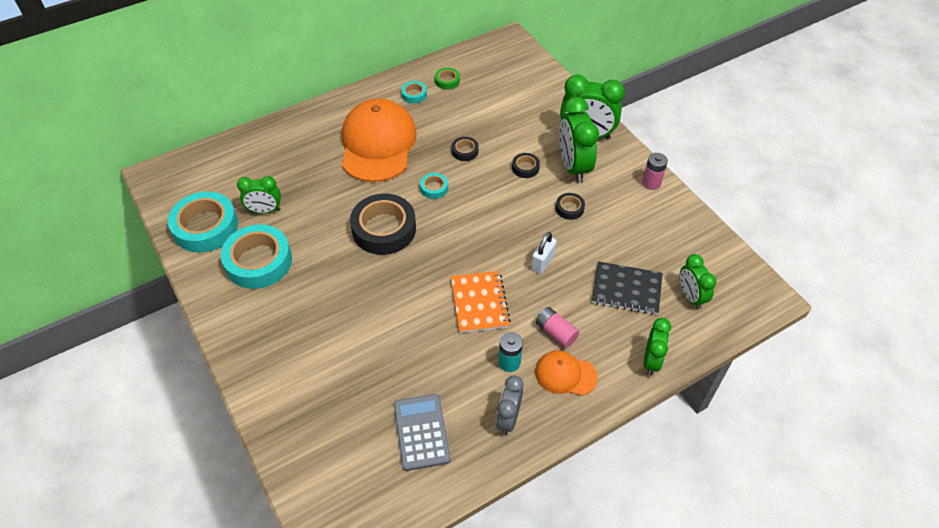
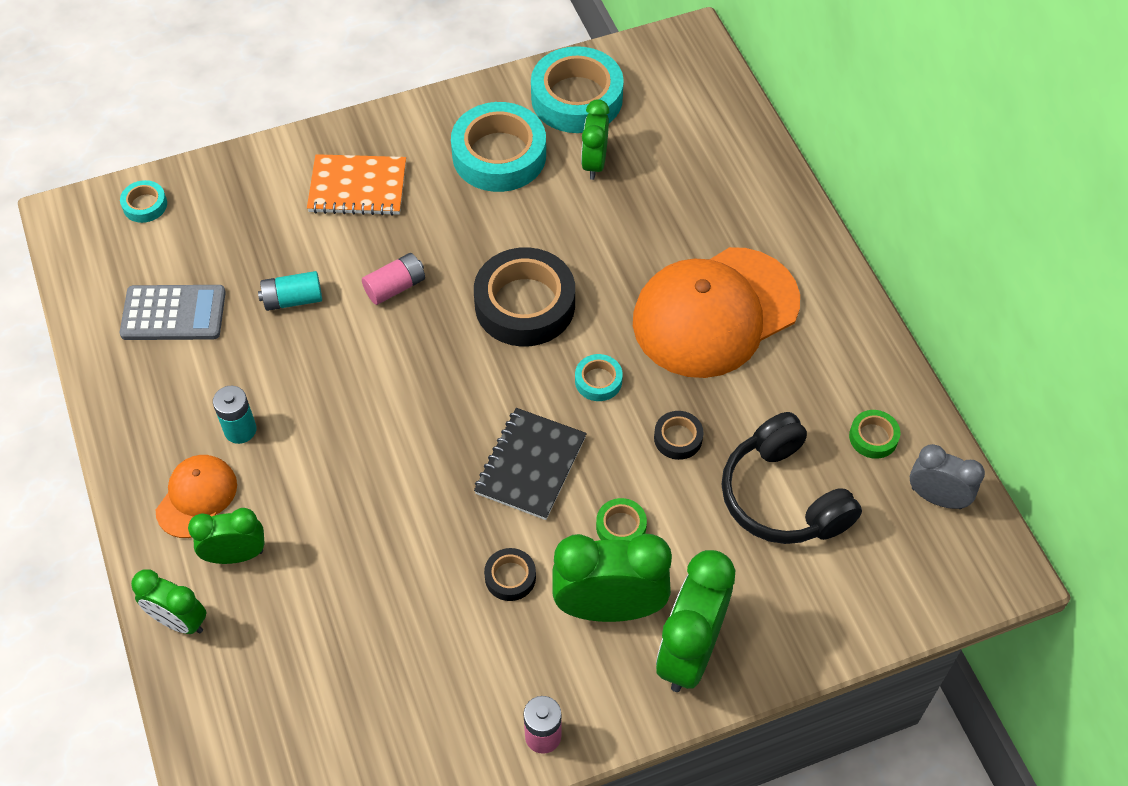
camera: 100 degrees right, 5 degrees up
orange cap [342,99,417,182] -> orange cap turned 135 degrees clockwise [633,247,800,378]
turquoise tape [401,81,427,103] -> turquoise tape moved to [120,180,167,223]
orange notebook [451,271,511,333] -> orange notebook moved to [307,154,406,216]
grey clock [496,376,524,435] -> grey clock moved to [910,444,985,509]
black tape [512,153,540,178] -> green tape [596,498,647,541]
white padlock [531,232,557,274] -> none
pink battery [536,307,579,348] -> pink battery moved to [362,253,425,305]
black notebook [592,261,663,315] -> black notebook moved to [474,408,587,520]
green clock [680,254,716,309] -> green clock moved to [188,508,265,564]
none -> turquoise battery [258,271,322,311]
none -> black headphones [722,412,862,544]

